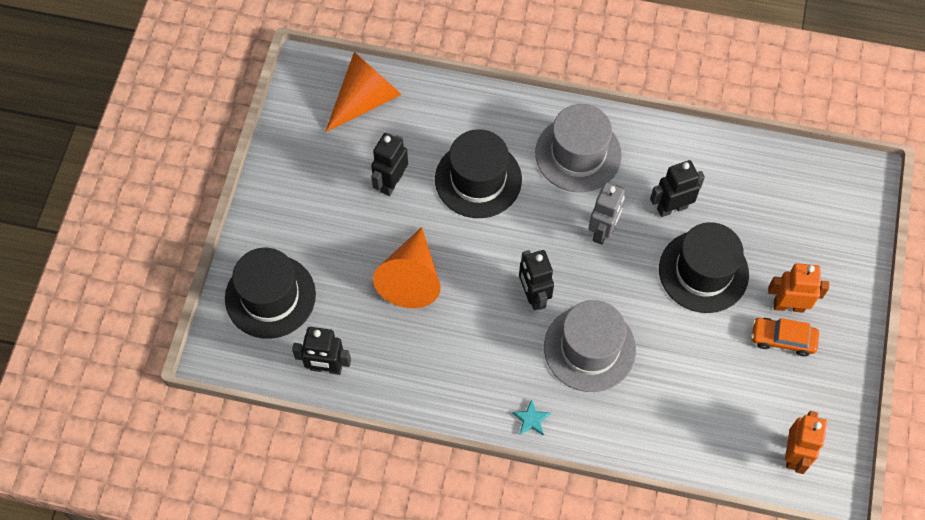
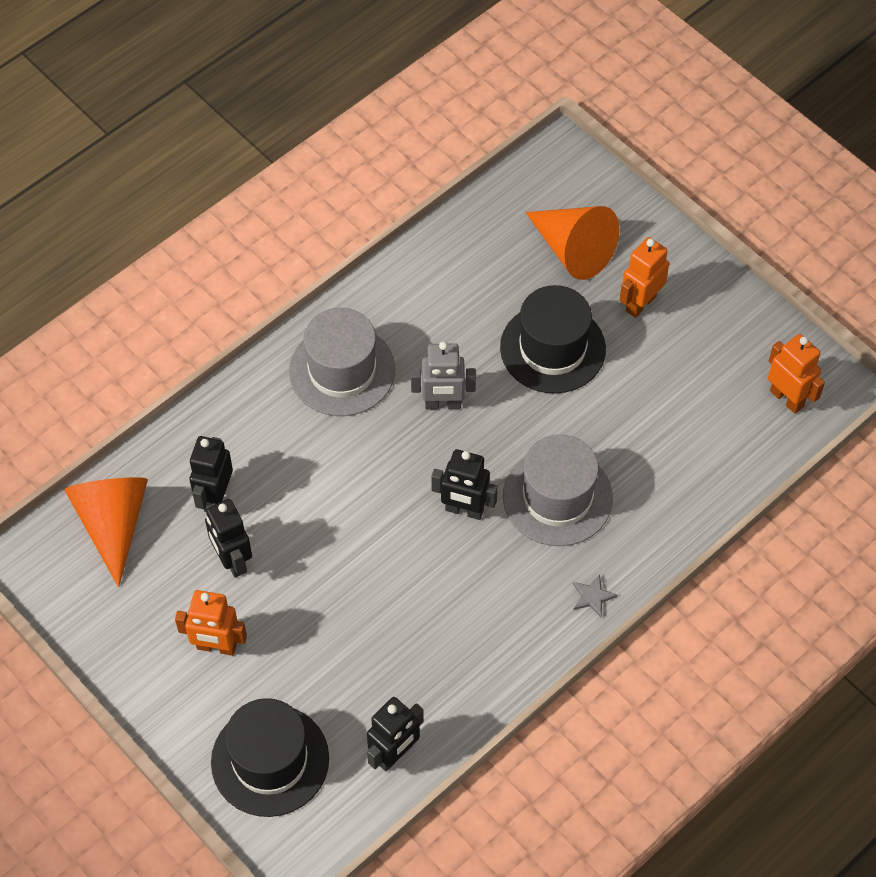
camera: 55 degrees left, 5 degrees down
orange cone [373,227,440,308] -> orange cone moved to [525,206,619,280]
black hat [435,129,522,218] -> none
turquoise star [512,399,551,436] -> grey star [573,574,617,617]
grey robot [588,182,625,245] -> grey robot turned 120 degrees clockwise [411,342,476,409]
black robot [650,160,705,217] -> black robot moved to [189,436,233,512]
orange car [751,318,819,356] -> none
none -> orange robot [175,590,247,656]

